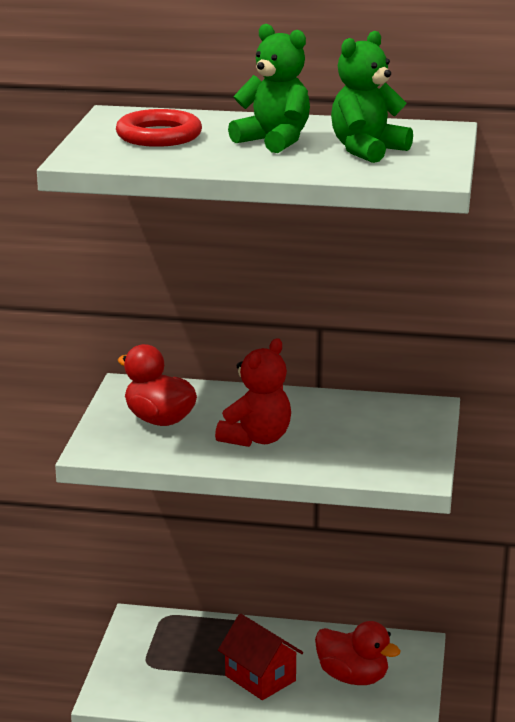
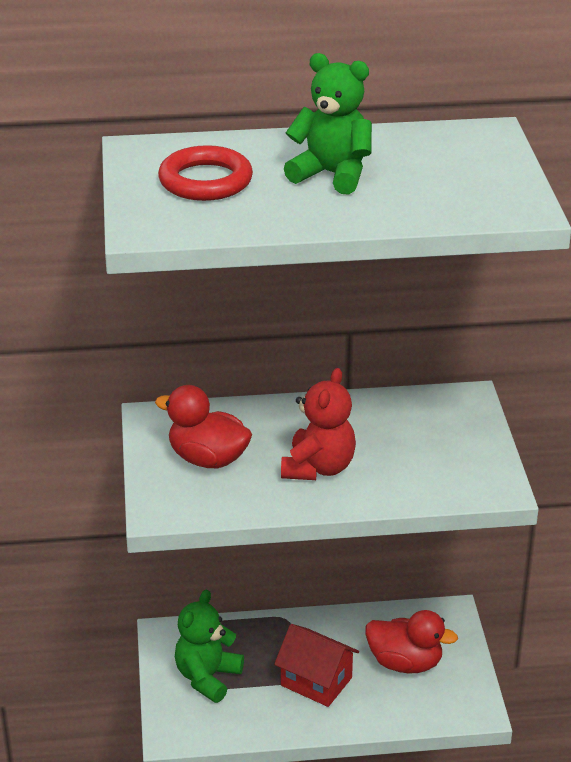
camera: 15 degrees left, 10 degrees up
green teddy bear [331,31,413,163] -> green teddy bear moved to [175,589,244,703]

